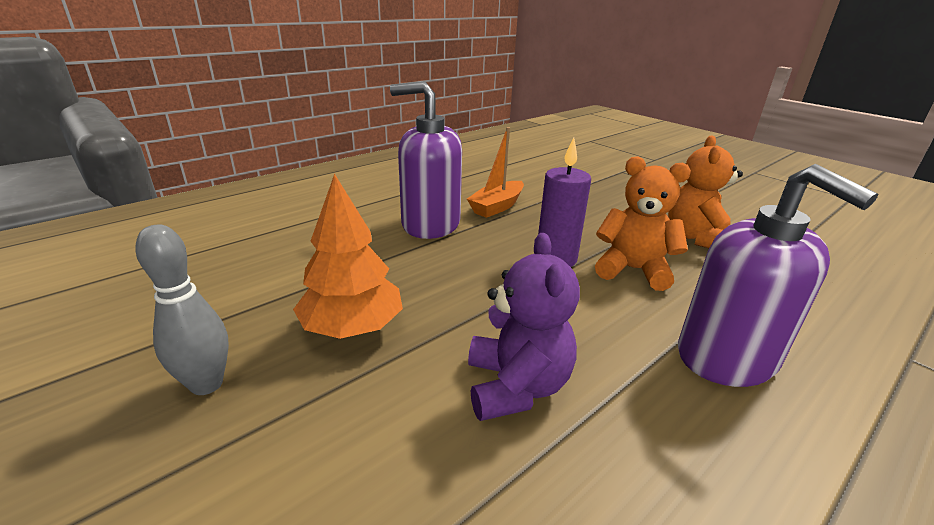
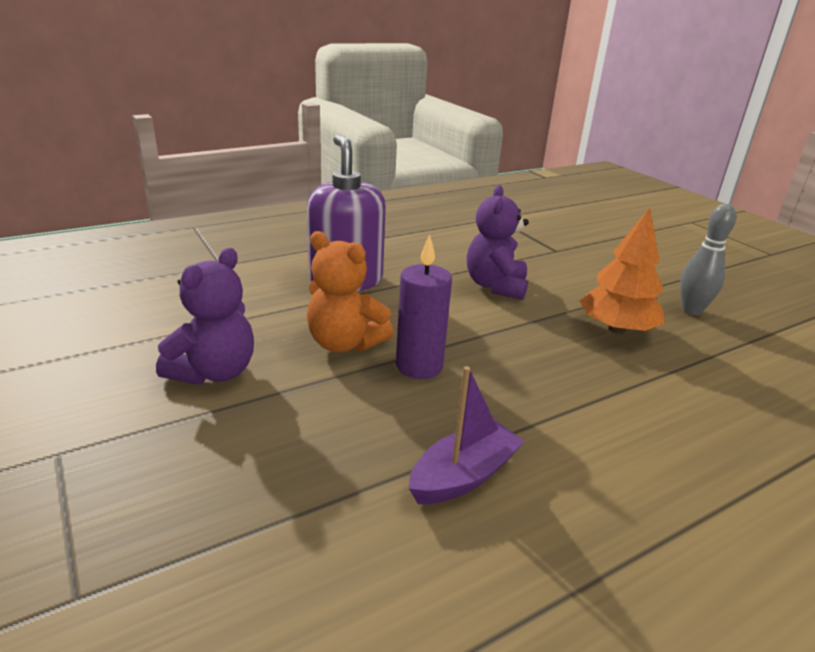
camera: 170 degrees left, 0 degrees up
purple soap dispenser [390,81,462,239] -> none
orange boat [467,127,524,218] -> purple boat [409,366,524,504]
orange teddy bear [668,135,743,248] -> purple teddy bear [156,248,254,385]

